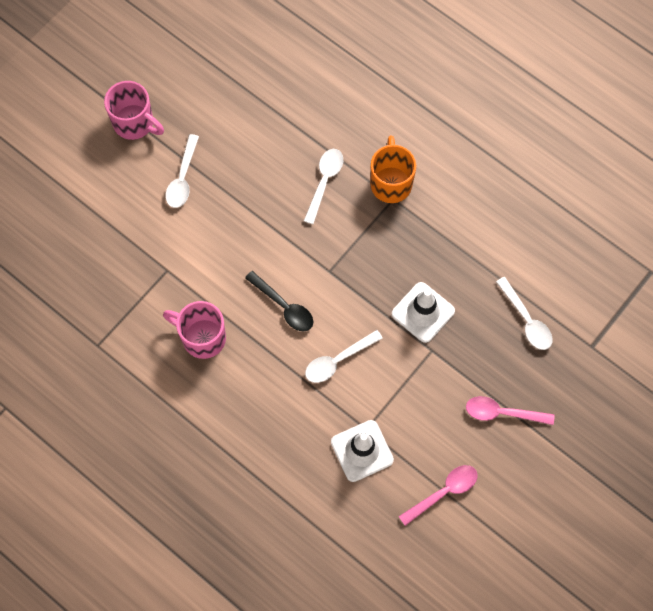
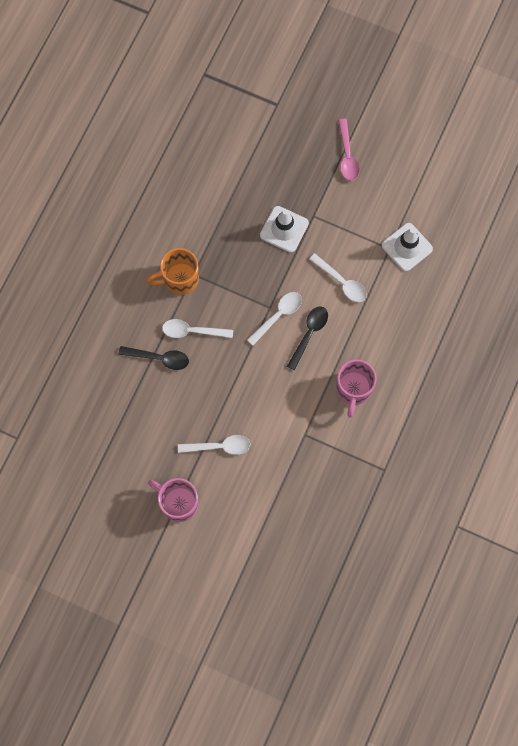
camera: 105 degrees left, 5 degrees up
pink mug [104,81,164,140] -> pink mug turned 75 degrees counterclockwise [148,478,198,522]
pink spoon [399,465,478,526] -> none
white spoon [496,277,553,350] -> white spoon moved to [247,292,302,346]
none -> black spoon [119,346,189,370]

